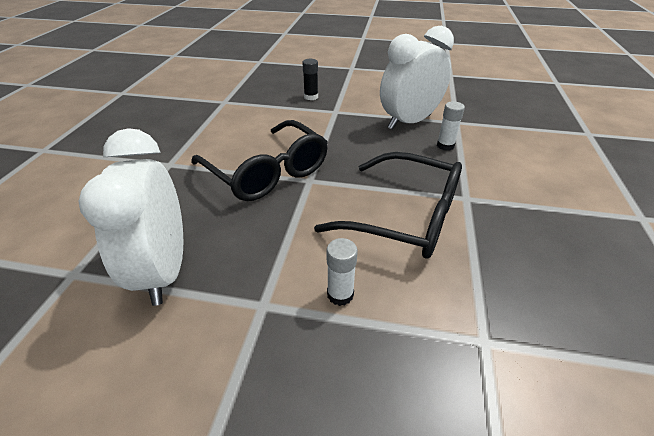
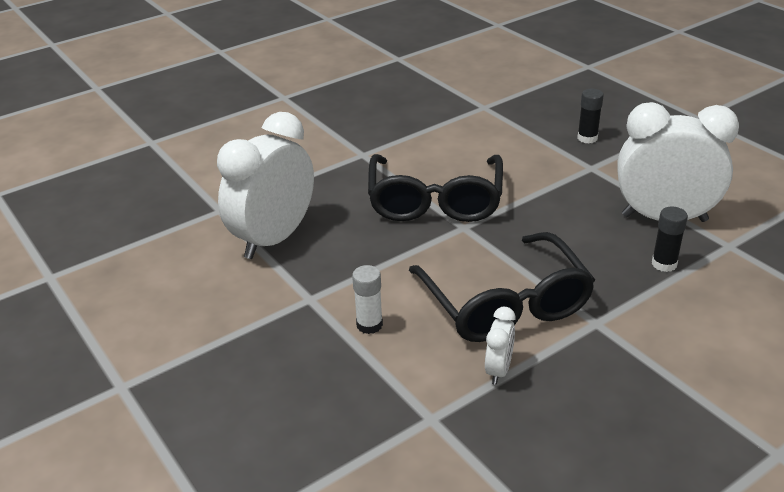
camera: 45 degrees right, 5 degrees down
white glue stick [437,101,465,151] -> black glue stick [652,207,688,272]
none -> white clock [485,307,516,385]

